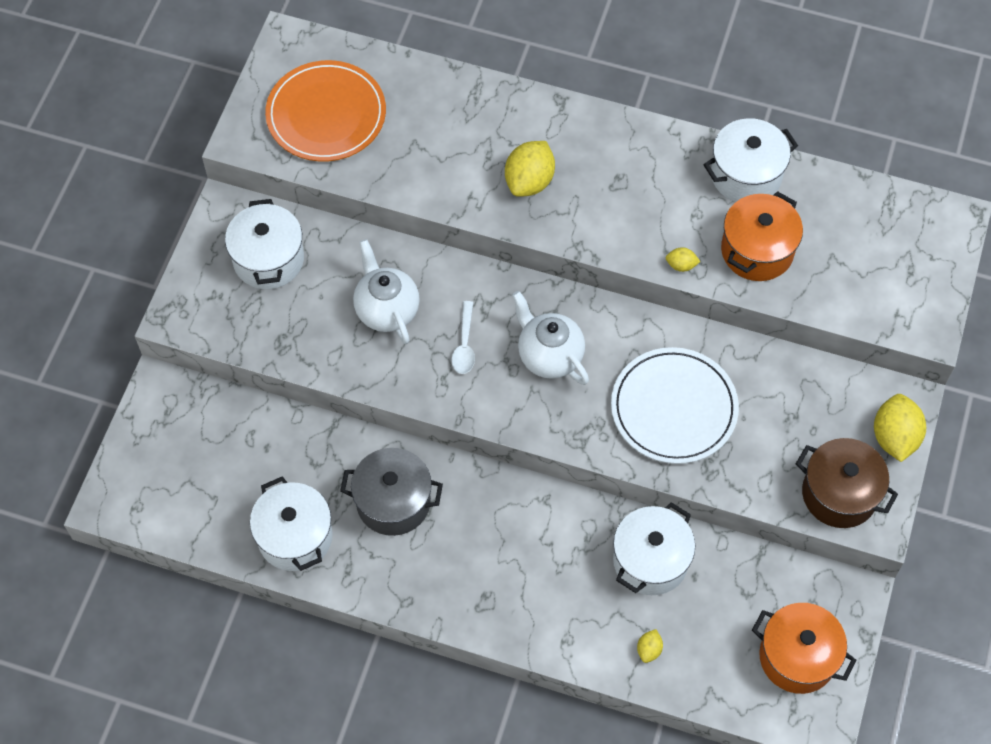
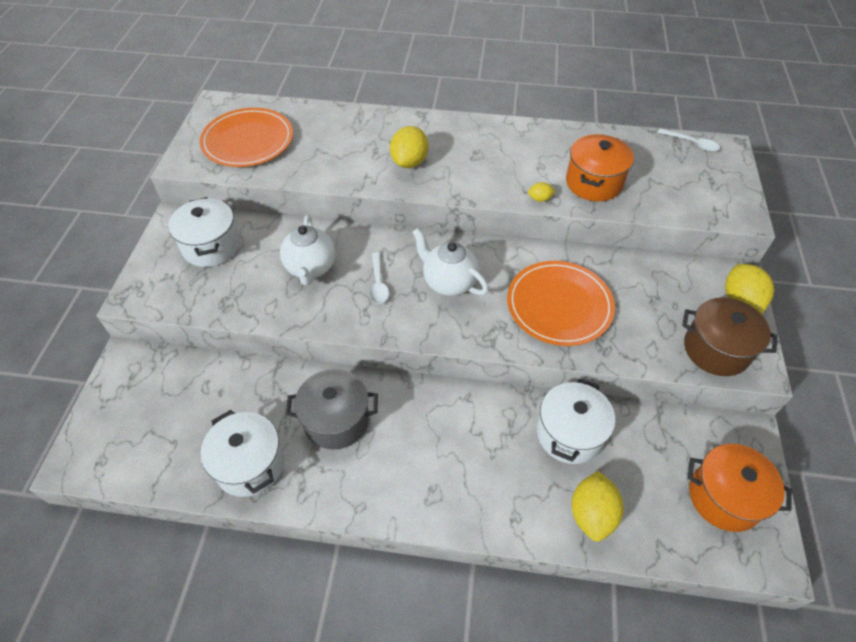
camera: 10 degrees left, 10 degrees down
white teapot [353,239,420,344] -> white teapot turned 150 degrees counterclockwise [280,215,335,286]
white plate [611,347,739,464] -> orange plate [507,261,615,346]
yellow lemon [637,629,663,663] -> yellow lemon [571,471,624,542], size x2.06
white pot [703,118,798,202] -> none
none -> white spoon [658,128,720,152]

